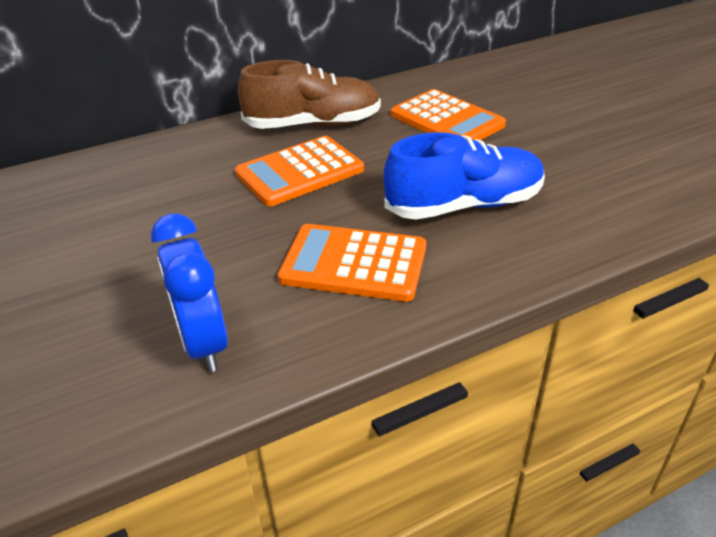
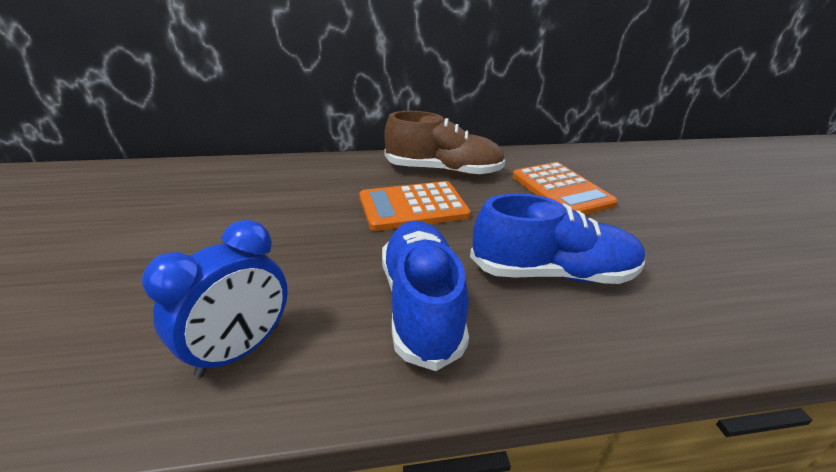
camera: 15 degrees right, 5 degrees down
blue clock [151,213,228,372] -> blue clock turned 135 degrees counterclockwise [142,220,288,378]
orange calculator [278,224,426,302] -> blue shoe [382,221,469,371]

